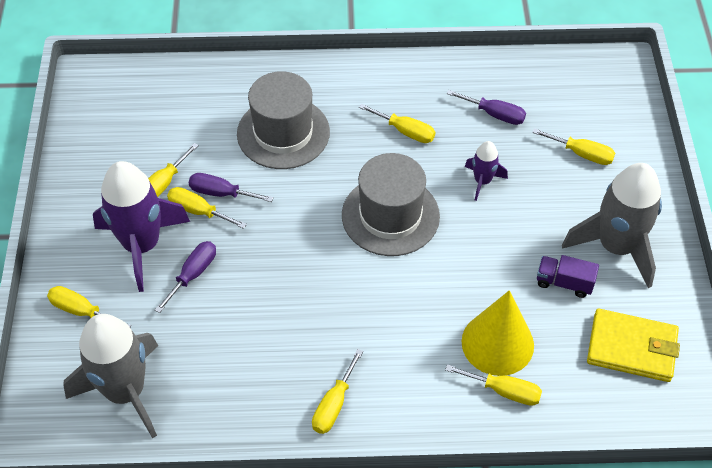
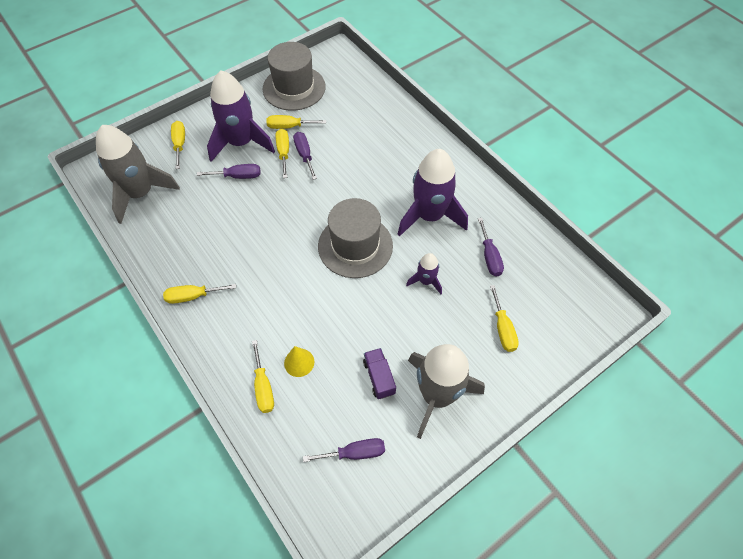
camera: 55 degrees right, 5 degrees up
grey hat [237,71,330,169] -> grey hat moved to [262,42,326,111]
yellow screwdriver [359,104,435,143] -> purple rocket [398,149,468,236]
yellow cone [461,290,534,376] -> yellow cone [284,346,314,377], size x0.53
yellow wallet [587,309,680,382] -> purple screwdriver [303,438,385,462]

